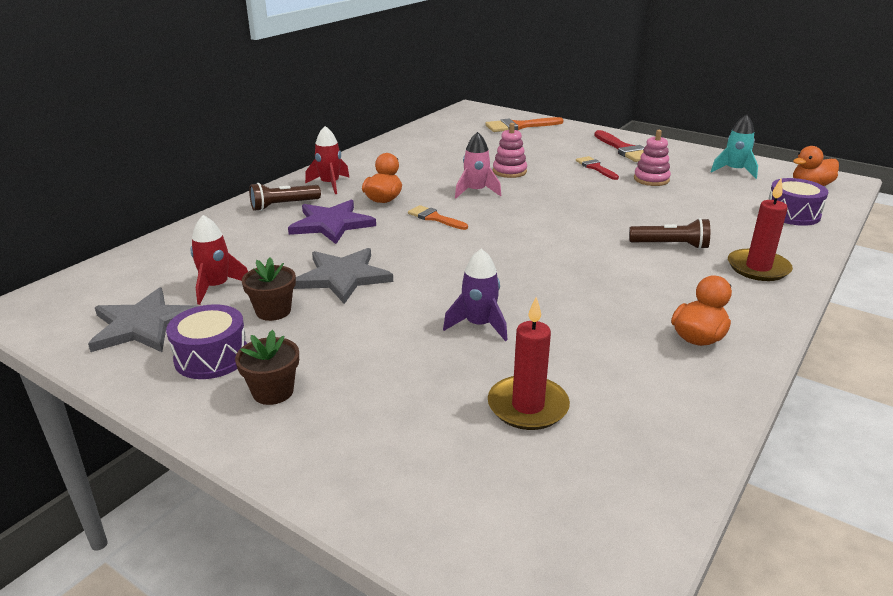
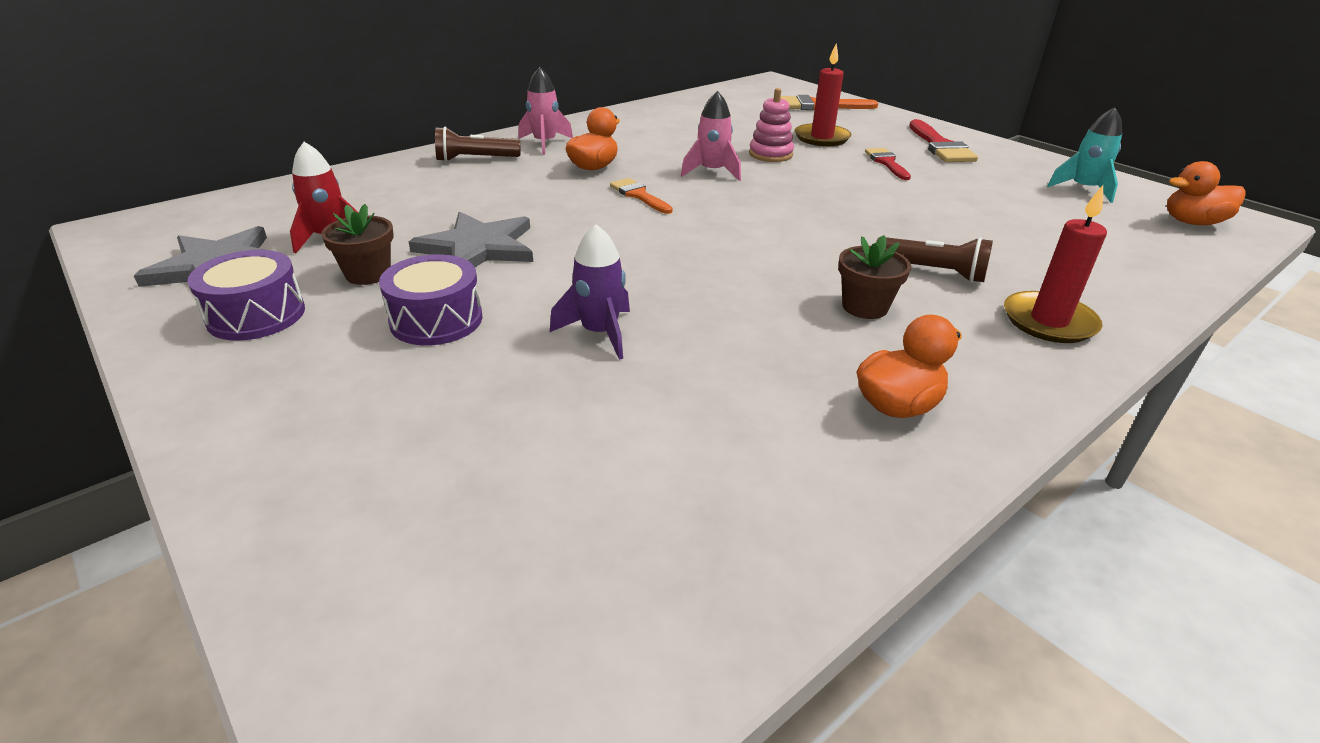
camera: 15 degrees right, 5 degrees up
brown flower pot [235,330,299,405] -> brown flower pot moved to [838,235,911,319]
purple star [288,200,376,244] -> none
red rocket [305,126,350,194] -> pink rocket [518,67,573,155]
red candle [488,297,570,430] -> red candle moved to [794,43,851,146]
pink stacking toy [634,130,671,186] -> none
purple drum [768,178,829,226] -> purple drum moved to [379,254,482,345]

